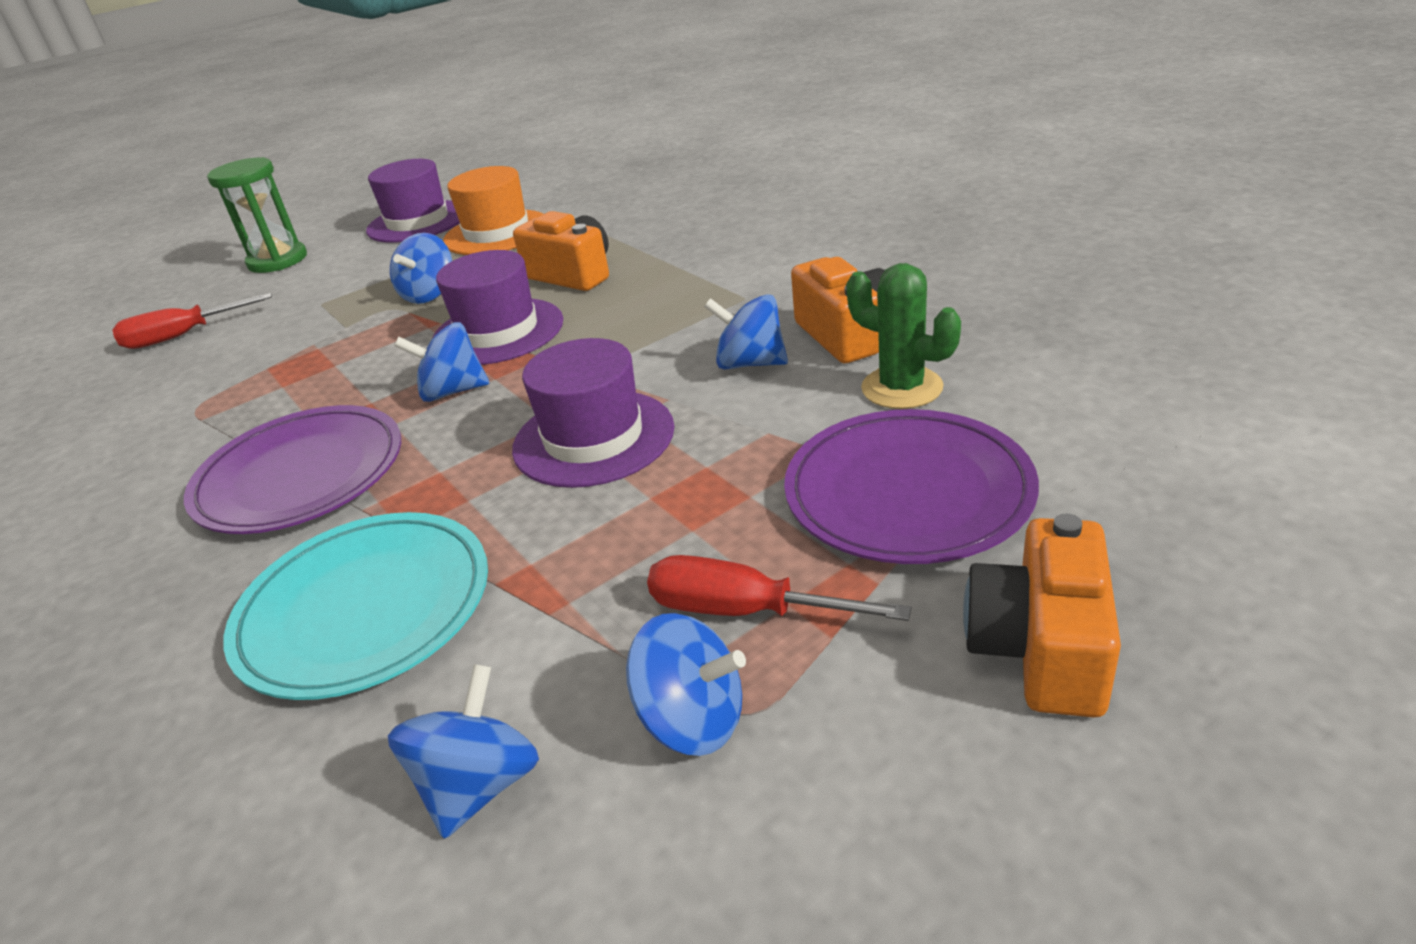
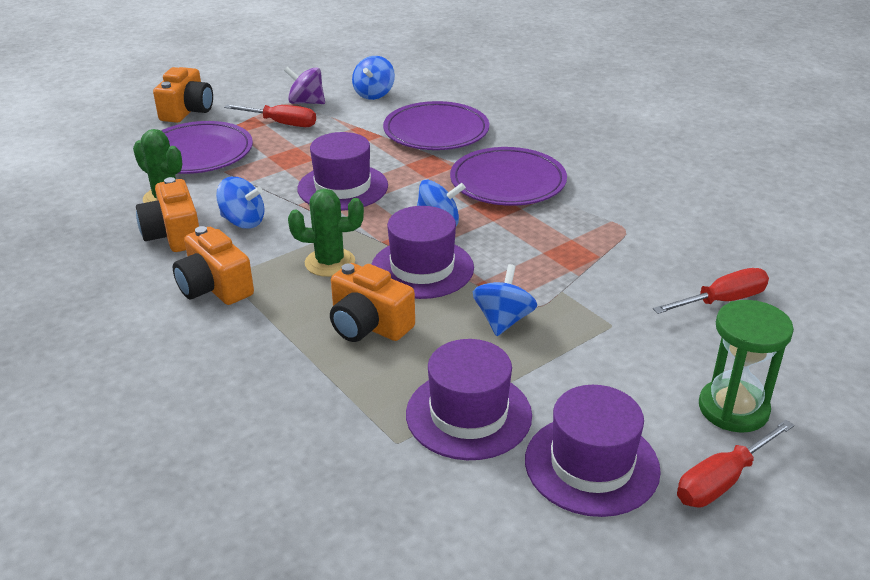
camera: 175 degrees right, 0 degrees up
turquoise plate [223,512,488,700] -> purple plate [383,101,489,150]
orange hat [443,166,543,255] -> purple hat [406,339,532,460]
blue spinning top [626,613,746,756] -> purple spinning top [284,67,325,104]
none -> orange camera [173,226,254,305]
none -> green cactus [288,189,364,277]
none -> red screwdriver [677,420,794,507]

